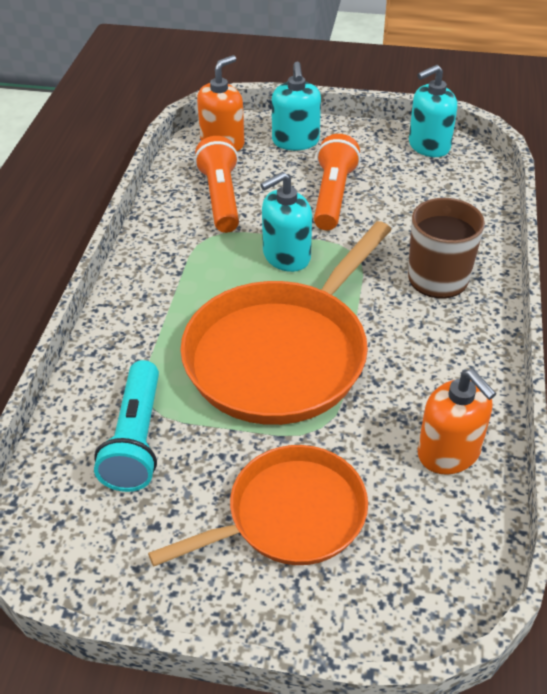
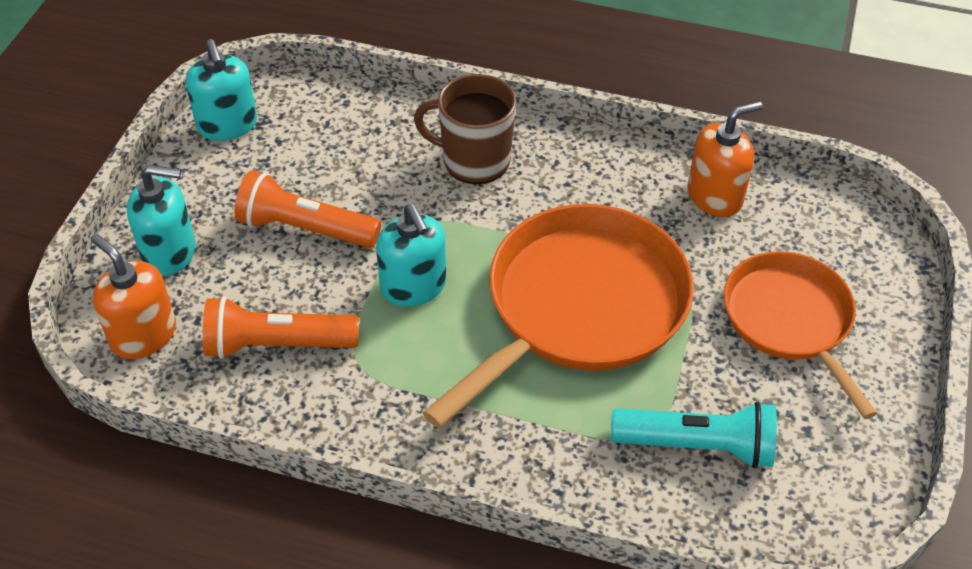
camera: 85 degrees left, 5 degrees up
orange pan [180,221,392,425] -> orange pan turned 90 degrees counterclockwise [422,204,694,428]

